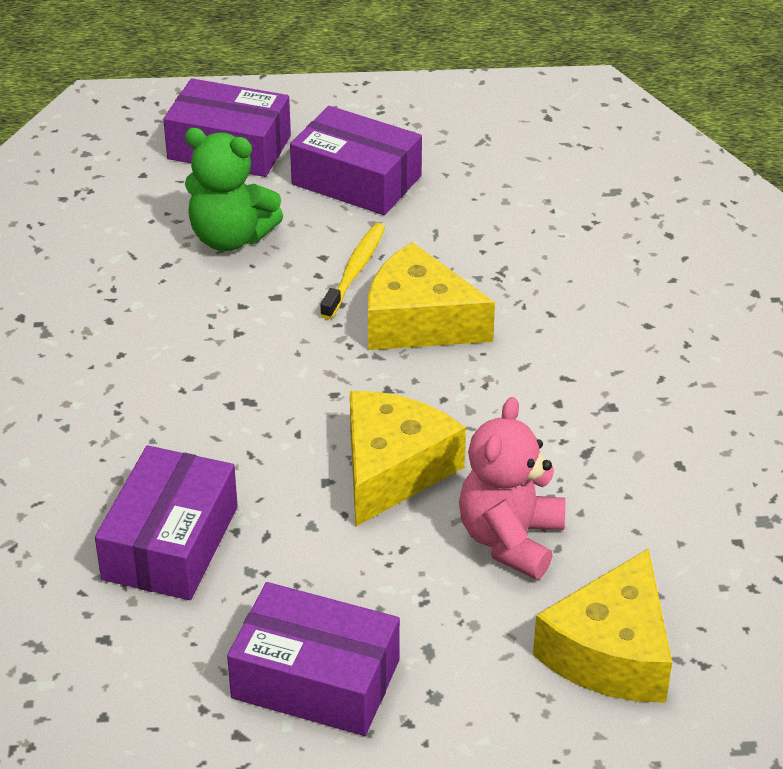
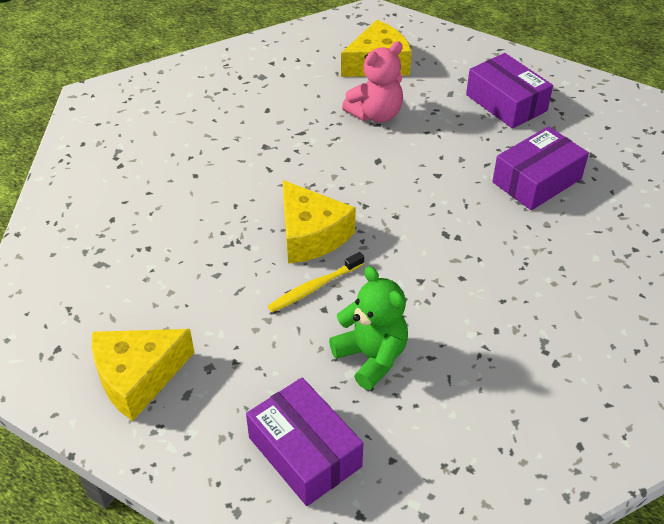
camera: 145 degrees left, 5 degrees up
purple box [290,106,422,215] -> none
yellow cheese [350,391,466,526] -> yellow cheese moved to [91,329,195,421]

